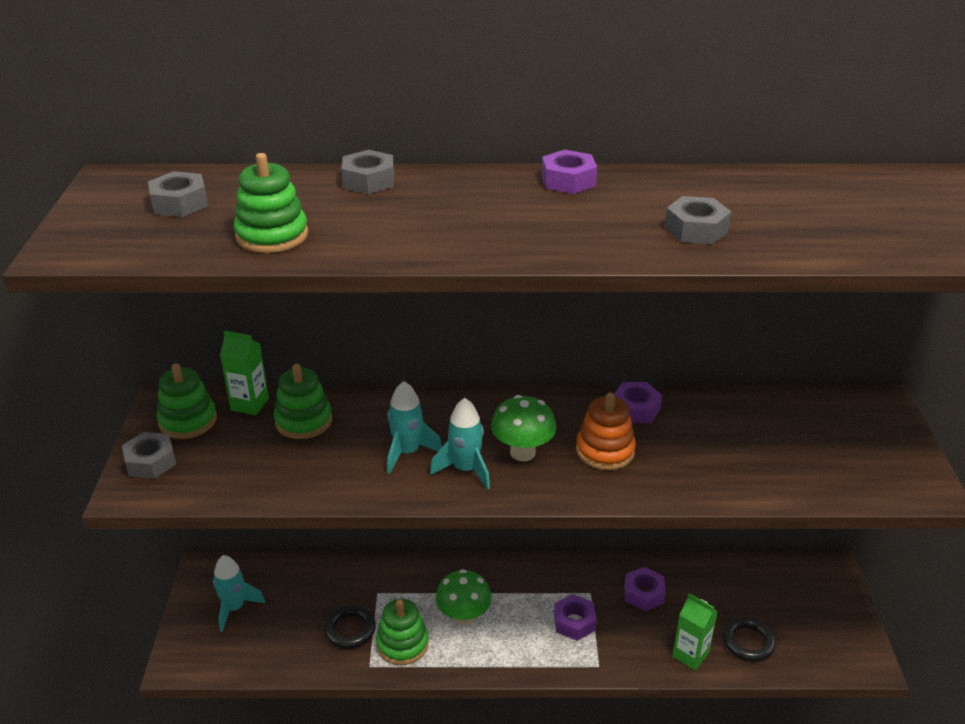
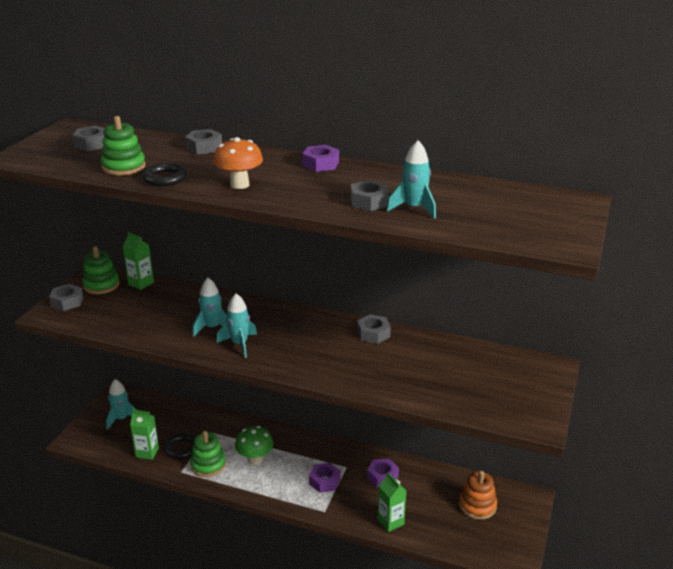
camera: 20 degrees right, 5 degrees down
green stacking toy [274,364,332,439] -> none
green mushroom [491,395,556,461] -> none
orange stacking toy [576,392,636,470] -> orange stacking toy moved to [459,471,497,520]
purple nut [614,382,662,423] -> grey nut [357,314,391,344]
black ring [723,617,776,662] -> black ring moved to [142,163,187,186]
none -> green carton [130,410,159,460]
none -> orange mushroom [213,137,263,189]
none -> turquoise rocket [386,140,436,219]

